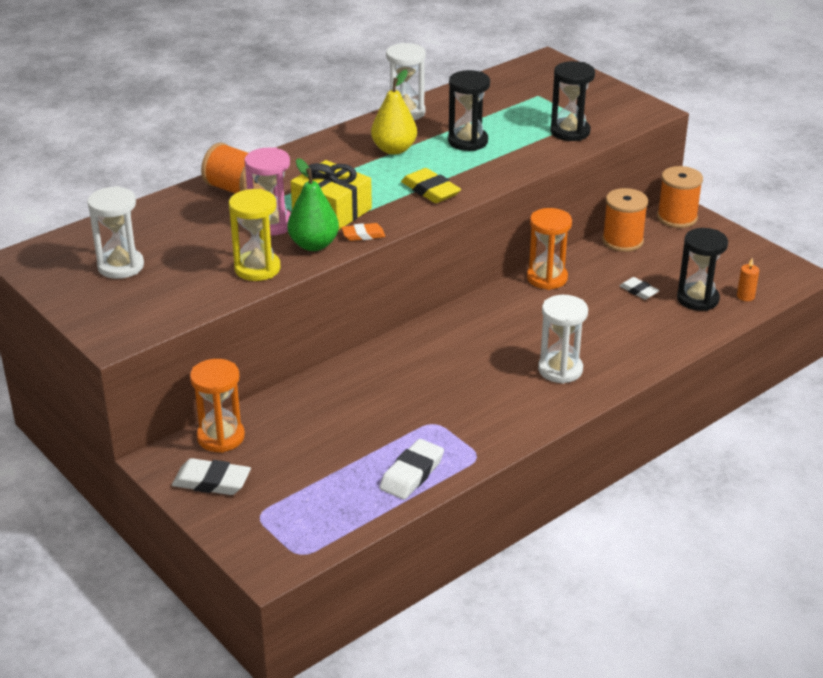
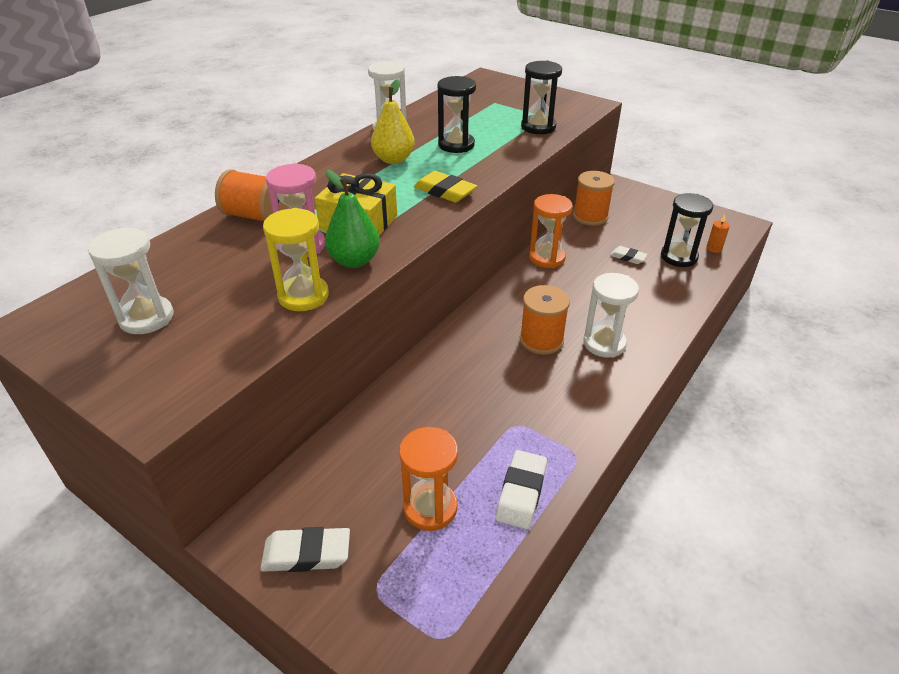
camera: 15 degrees left, 5 degrees up
orange hourglass [190,359,245,453] -> orange hourglass moved to [399,427,458,531]
orange eraser [341,223,385,241] -> none
orange spool [657,166,703,228] -> orange spool moved to [520,285,570,355]

